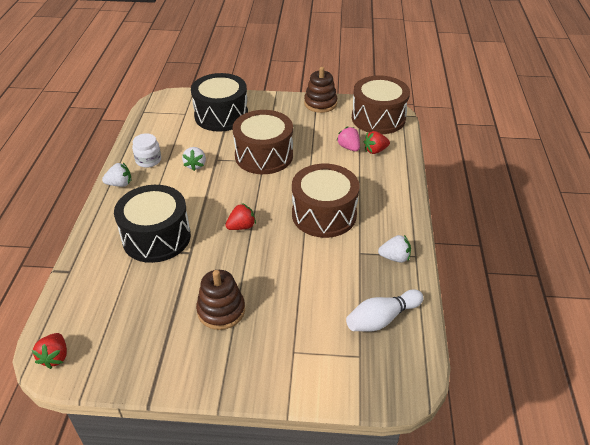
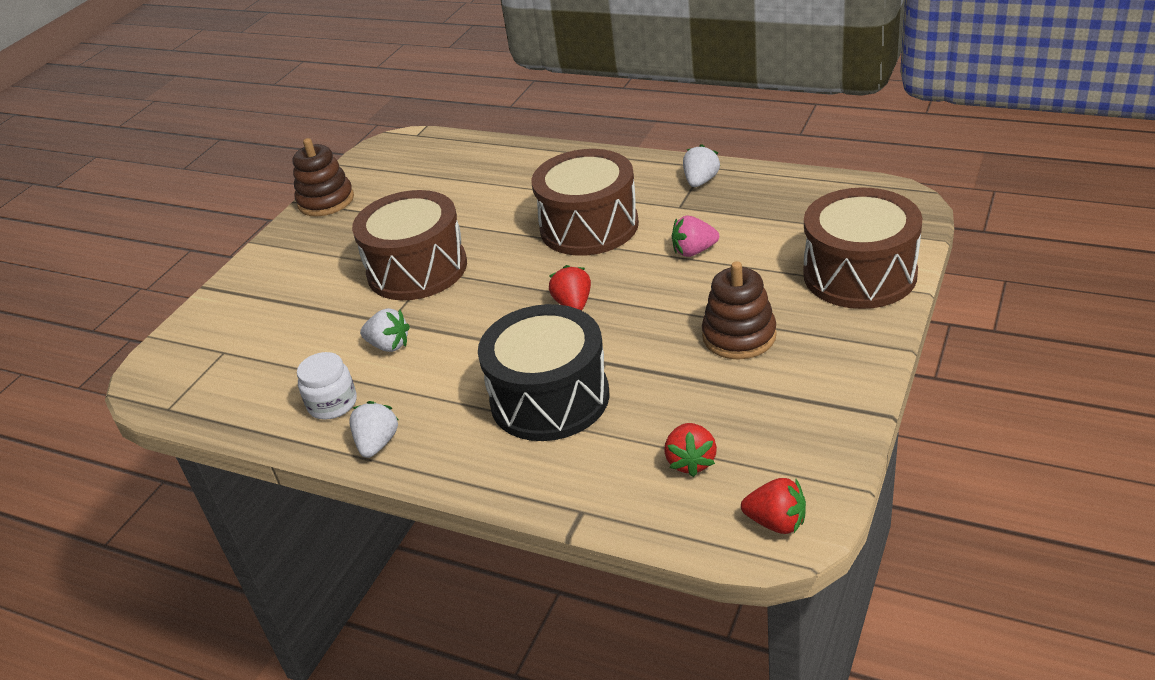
camera: 65 degrees left, 5 degrees down
black drum [191,73,248,132] -> none
pink strawberry [336,127,360,151] -> pink strawberry moved to [672,216,719,257]
white bowling pin [346,289,424,332] -> none
brown drum [352,75,410,134] -> brown drum moved to [803,187,922,309]
red strawberry [364,131,390,154] -> red strawberry moved to [664,423,717,477]

